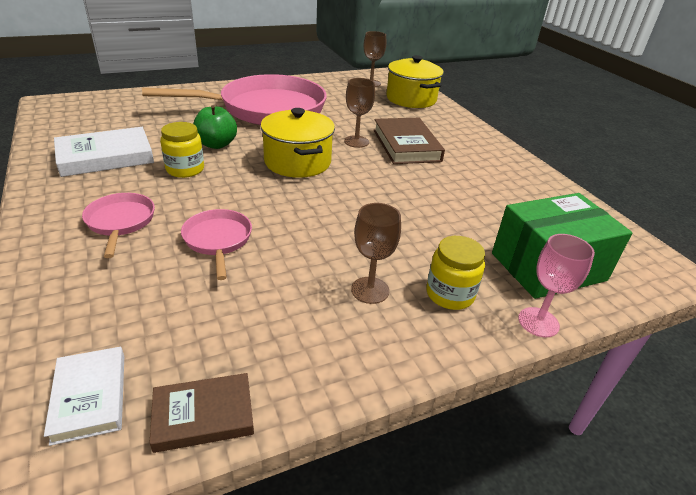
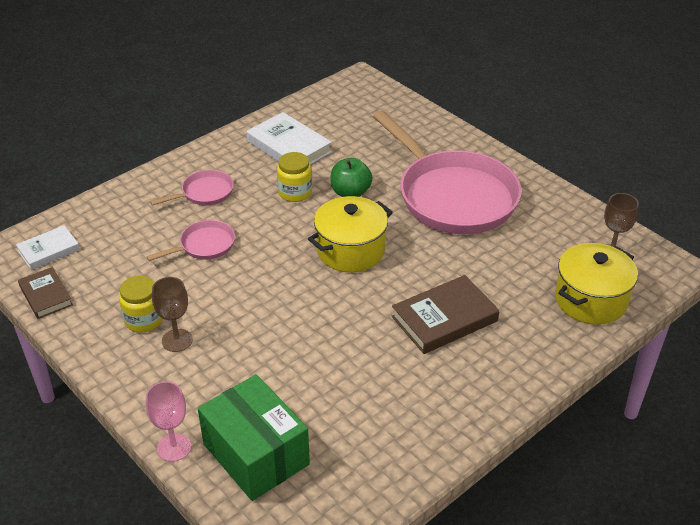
camera: 75 degrees right, 5 degrees up
brown goblet [344,78,375,148] -> none
yellow jar [426,236,485,310] -> yellow jar moved to [119,275,163,333]

